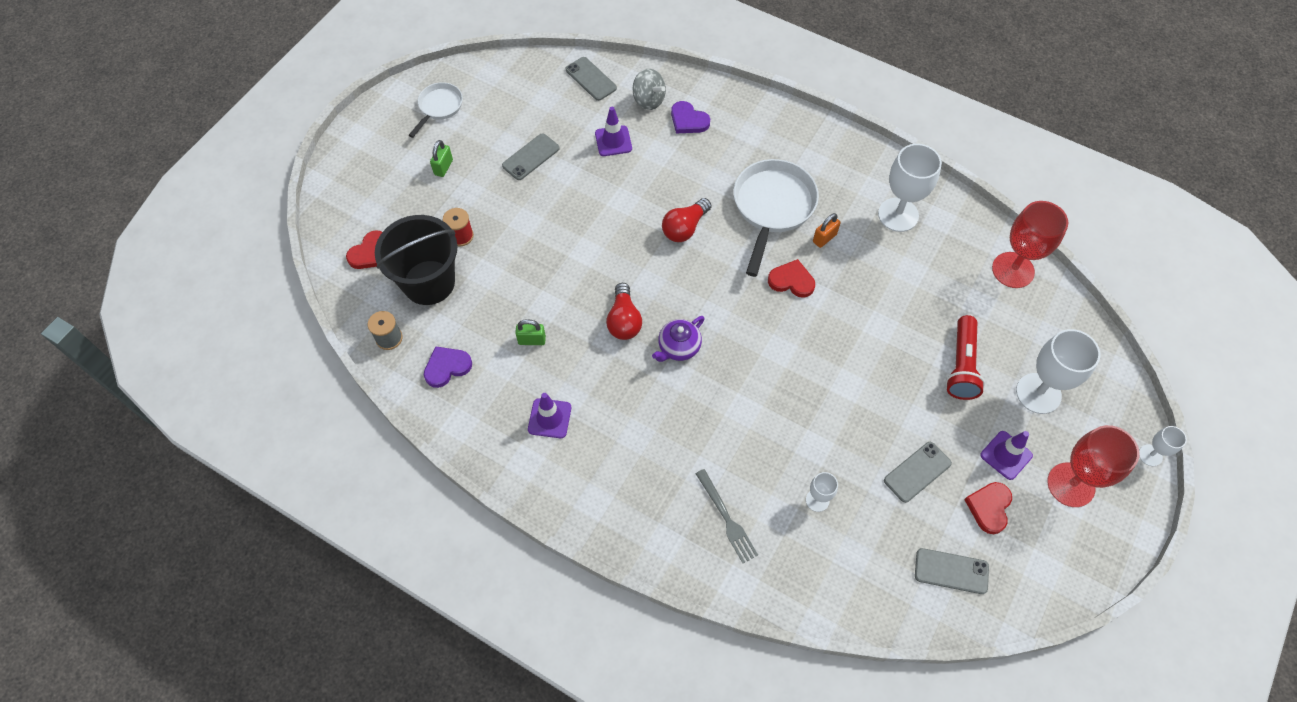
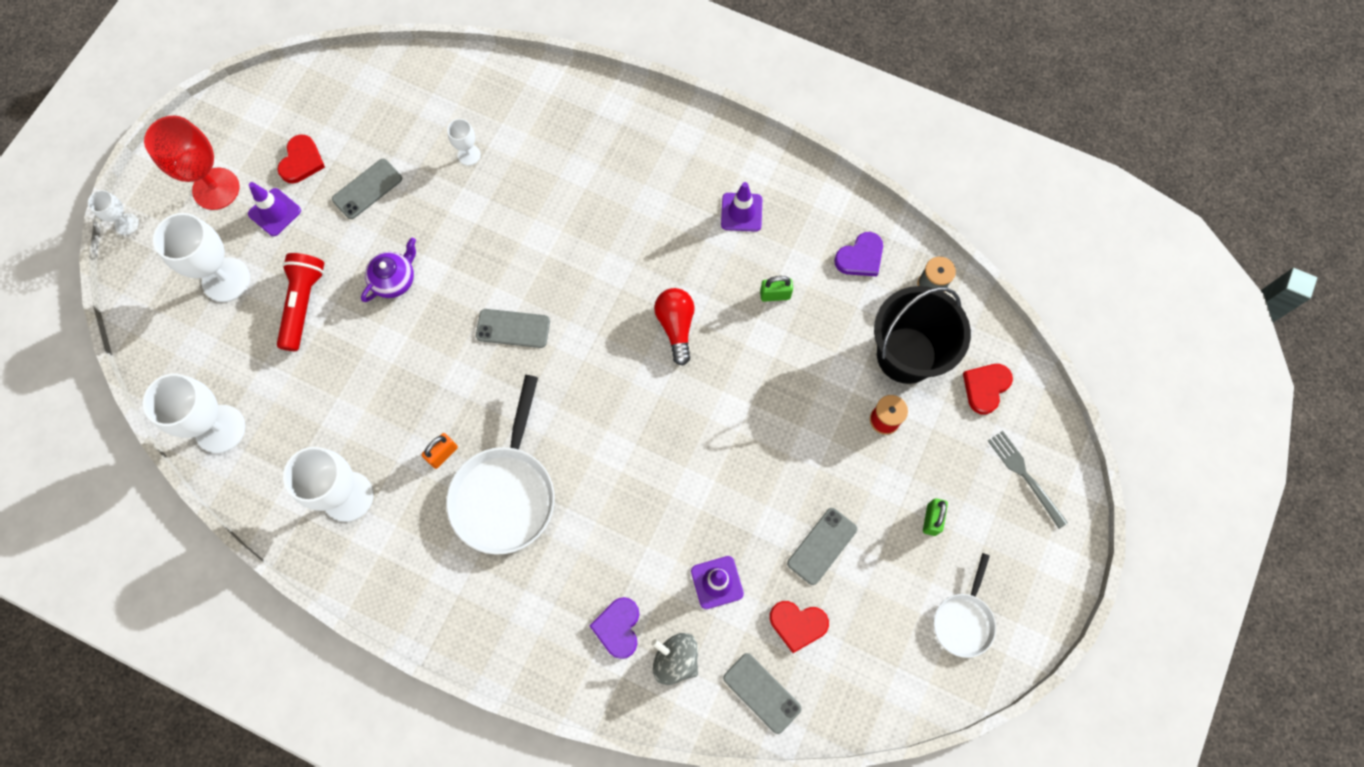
camera: 175 degrees right, 10 degrees up
purple teapot [652,316,704,362] -> purple teapot moved to [361,237,416,302]
red light bulb [662,198,711,242] -> none
purple heart [671,101,710,133] -> purple heart turned 120 degrees counterclockwise [590,597,639,659]
grey fork [695,469,758,563] -> grey fork moved to [988,431,1068,529]
red heart [768,259,815,298] -> red heart moved to [769,601,829,653]
grey phone [915,548,989,594] -> grey phone moved to [476,309,550,348]
red goblet [992,201,1068,288] -> white goblet [143,374,246,453]

